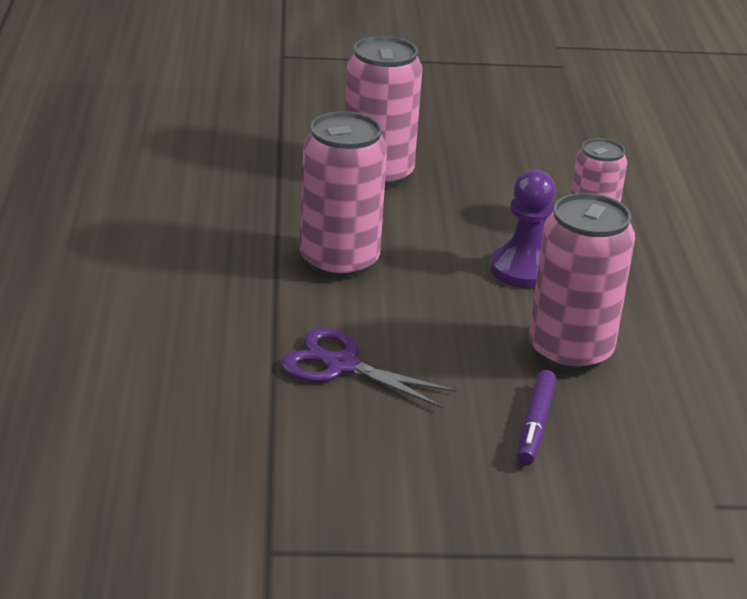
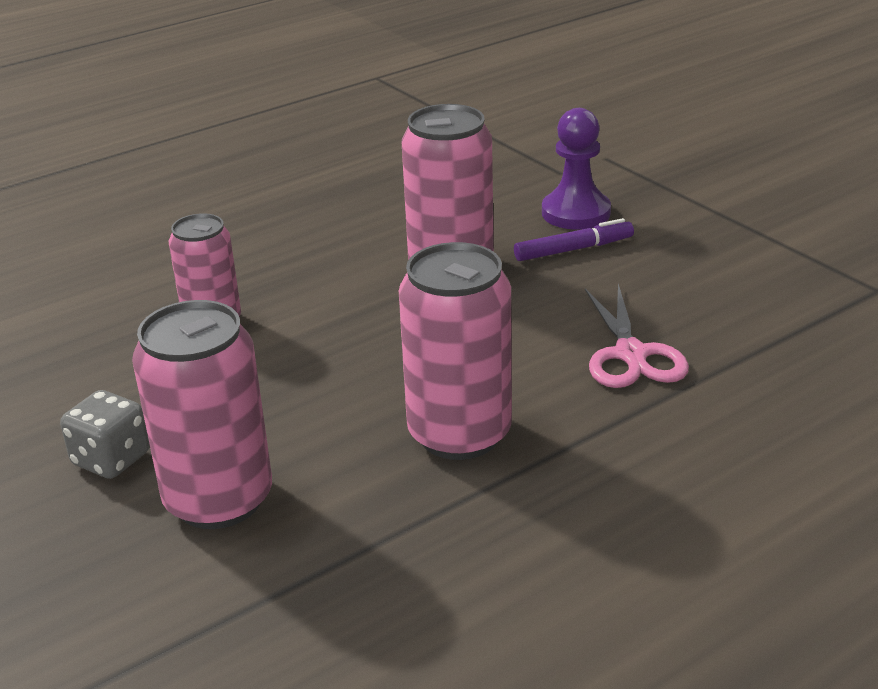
camera: 120 degrees left, 0 degrees up
purple scissors [281,328,457,408] -> pink scissors [585,284,689,388]
purple pawn [490,170,556,289] -> purple pawn moved to [542,108,611,230]
none -> grey dice [60,390,150,479]

